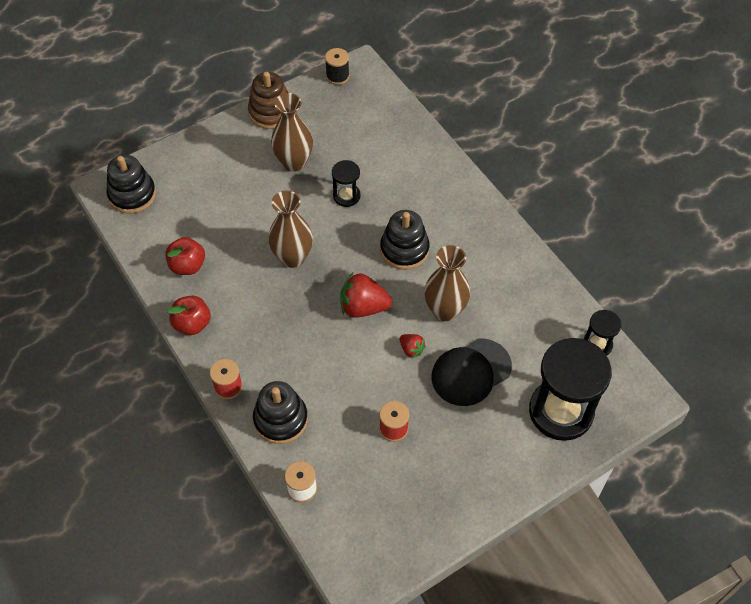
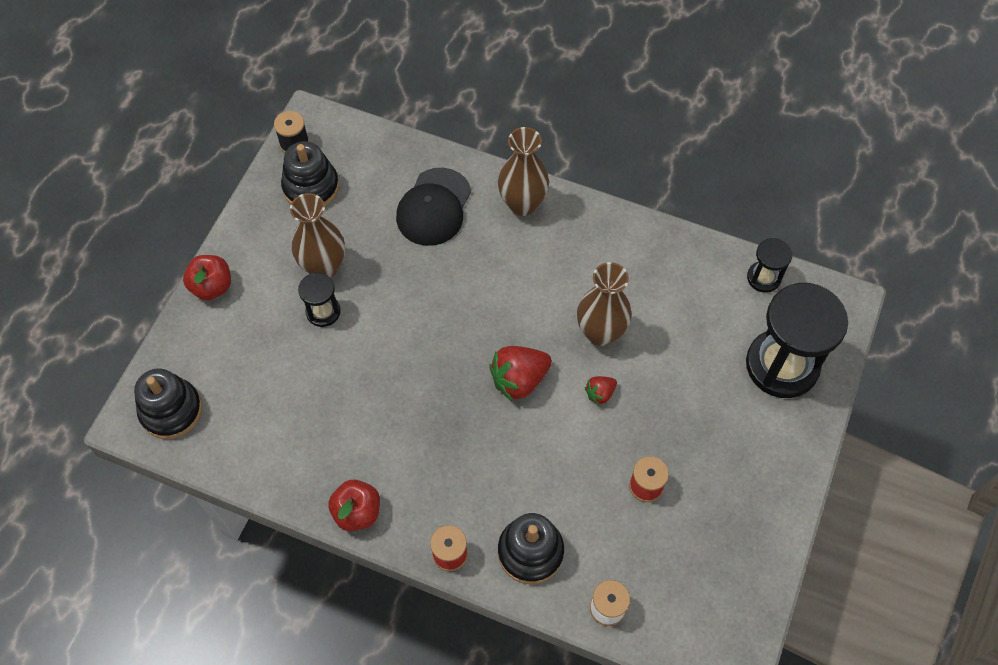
camera: 35 degrees left, 5 degrees up
red apple [165,237,205,275] -> red apple moved to [183,255,231,300]
brown stacking toy [248,72,288,129] -> none
brown vase [268,190,313,268] -> brown vase moved to [498,127,549,216]
black hourglass [332,160,361,207] -> black hourglass moved to [298,273,341,327]
black stacking toy [380,210,430,270] -> black stacking toy moved to [281,141,339,206]
red strawberry [400,334,426,358] -> red strawberry turned 135 degrees clockwise [585,376,617,405]
black cap [431,339,512,406] -> black cap moved to [396,168,471,246]

